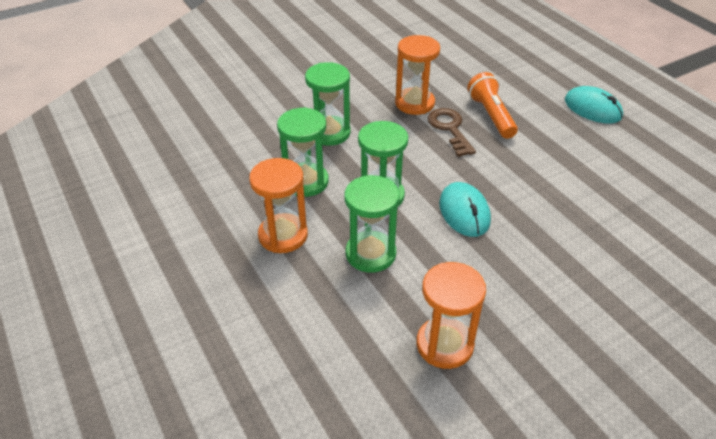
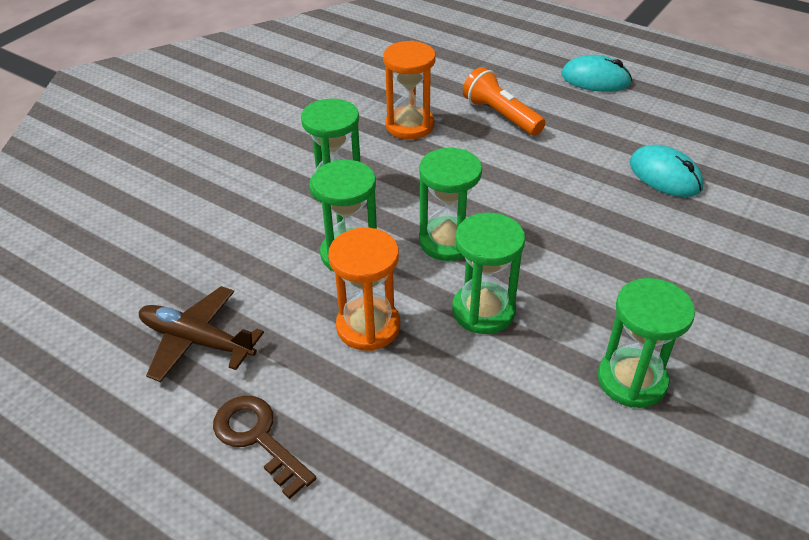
camera: 25 degrees left, 0 degrees up
orange hourglass [416,262,486,369] -> green hourglass [598,278,695,408]
brown key [428,108,476,157] -> brown key moved to [213,396,316,499]
turquoise mouse [439,182,491,237] -> turquoise mouse moved to [630,145,704,197]
none -> brown plane [139,286,264,382]

